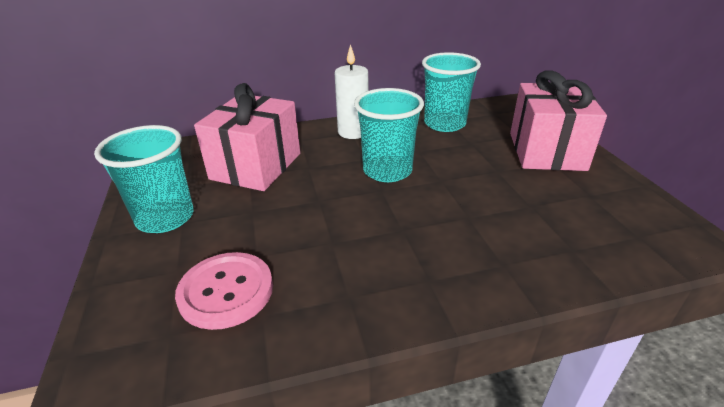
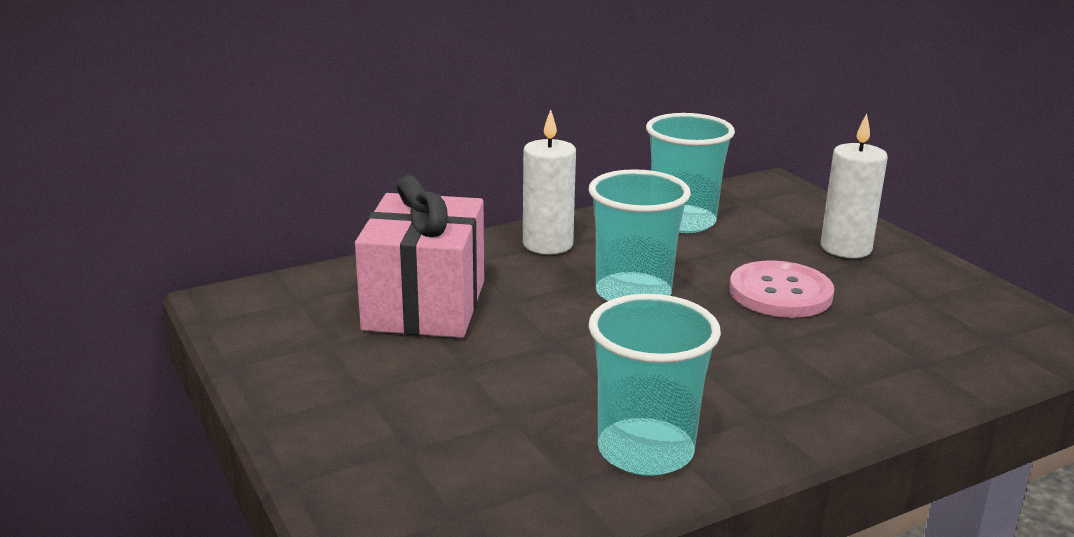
camera: 15 degrees left, 10 degrees down
turquoise cup [94,125,194,233] -> turquoise cup moved to [588,294,721,476]
pink button [175,252,273,330] -> pink button moved to [730,260,834,318]
pink gift [510,70,607,171] -> white candle [821,113,888,258]

